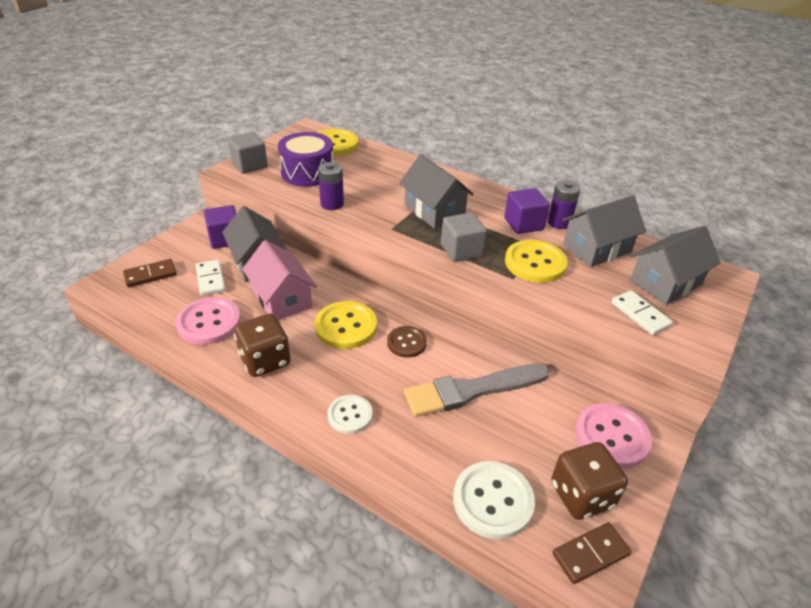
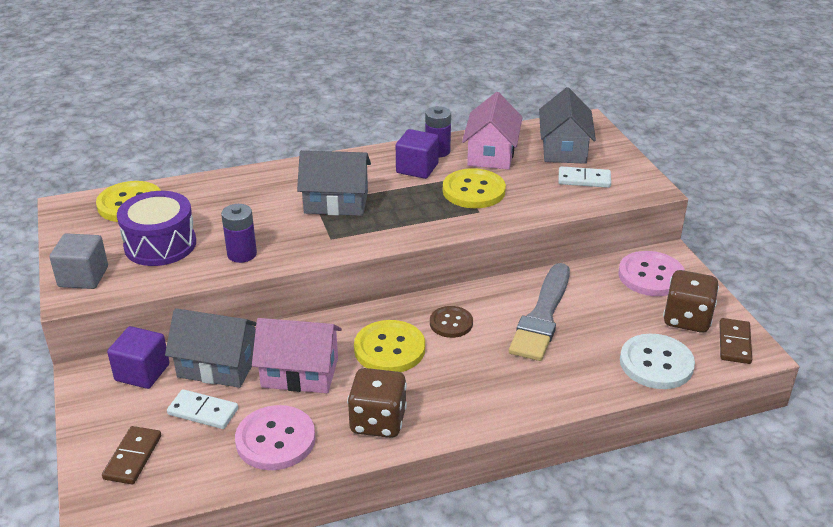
camera: 50 degrees left, 5 degrees down
white button [327,395,373,434] -> none
grey cube [441,212,487,262] -> none
grey house [563,195,646,267] -> pink house [462,92,523,170]

